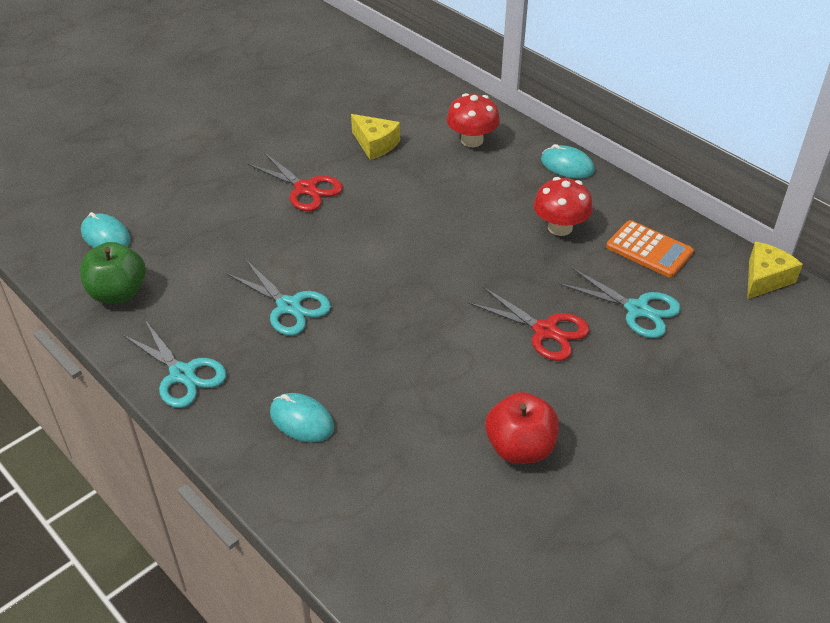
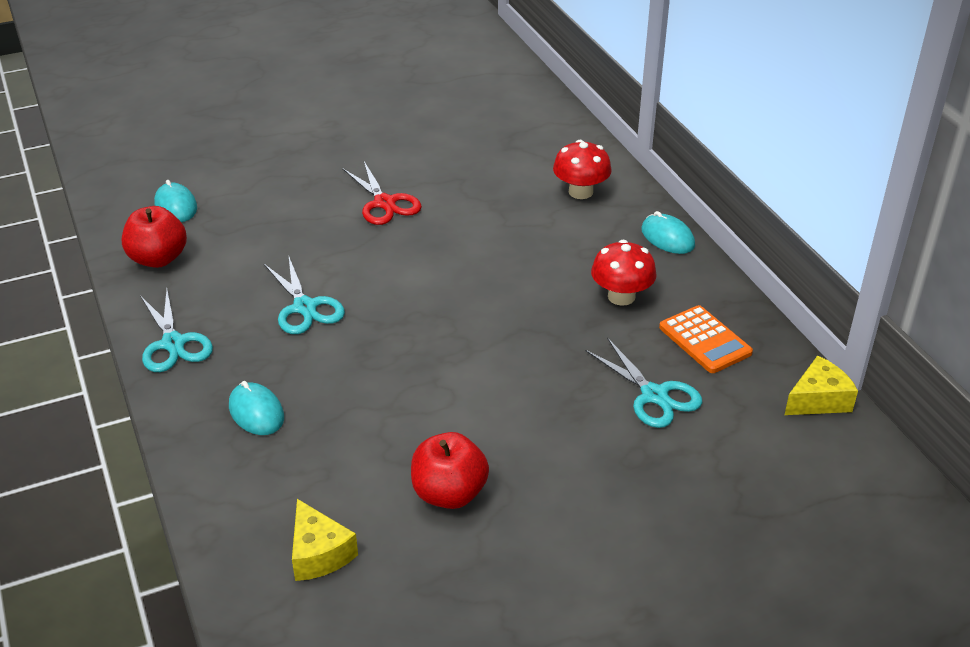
camera: 20 degrees right, 5 degrees down
green apple [80,242,146,304] -> red apple [122,206,187,268]
yellow cheese [351,114,400,160] -> yellow cheese moved to [292,499,358,581]
red scissors [468,287,589,361] -> none

